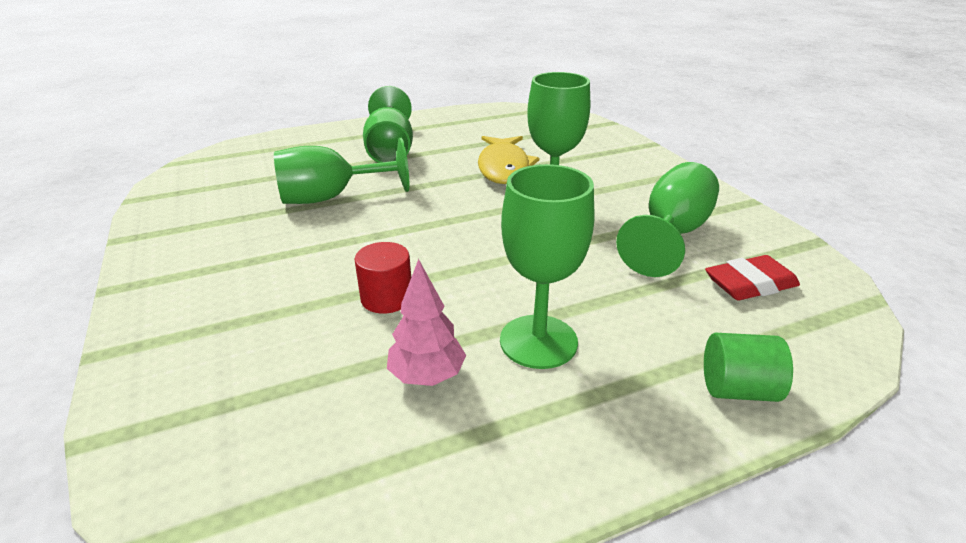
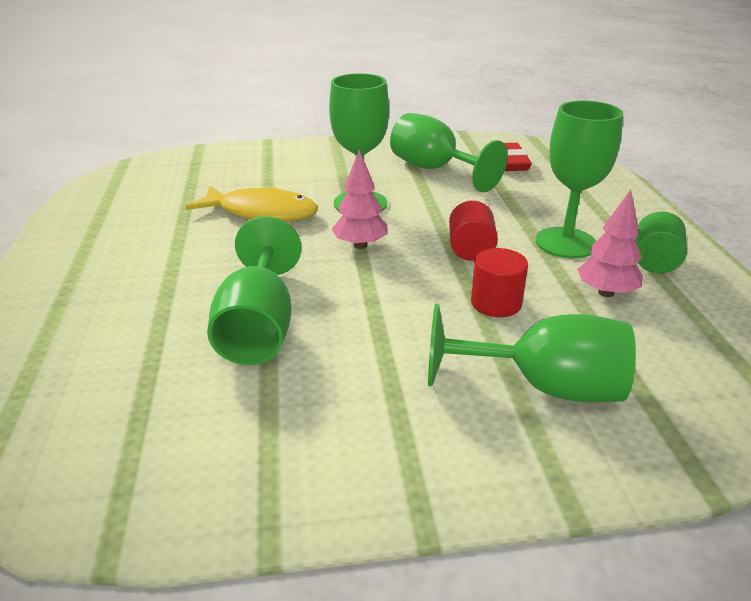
camera: 75 degrees left, 0 degrees up
green goblet [363,86,413,163] -> green goblet moved to [428,304,636,402]
green cylinder [704,333,793,402] -> green cylinder moved to [635,212,687,273]
none -> pink tree [332,150,388,249]
none -> red cylinder [449,201,498,261]

